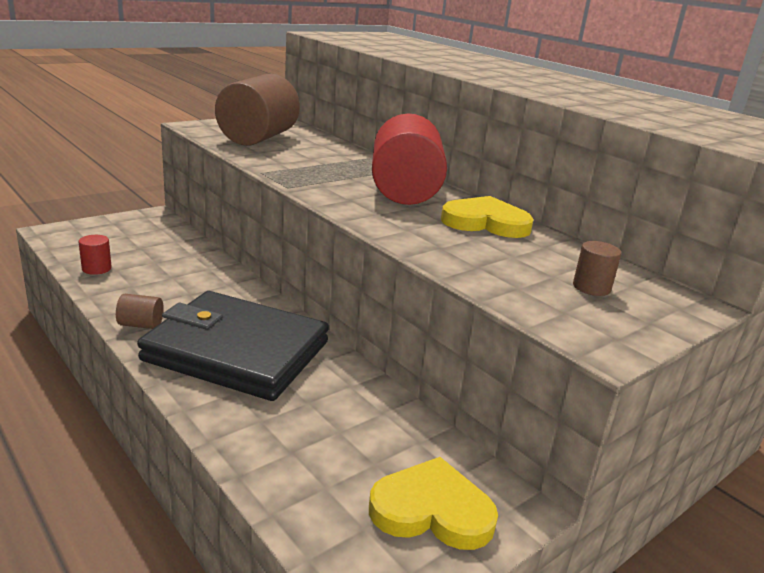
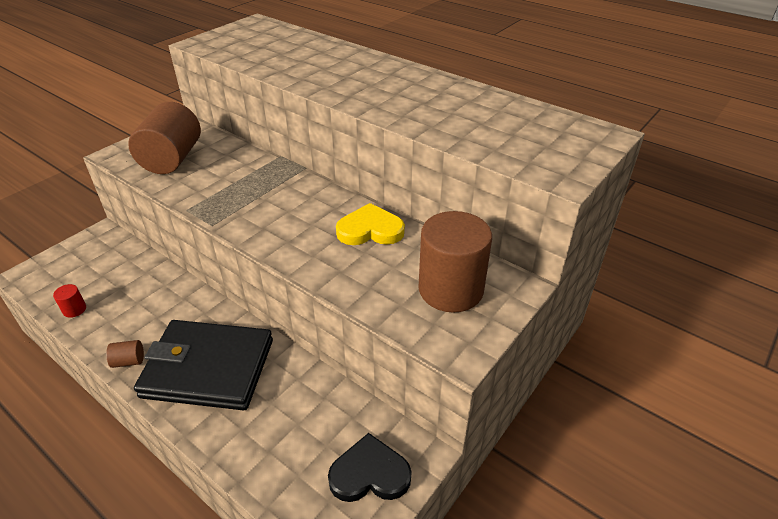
camera: 10 degrees left, 15 degrees up
yellow heart [369,457,498,550] -> black heart [328,433,412,502]
red cylinder [372,114,447,205] -> none
brown cylinder [573,241,621,296] -> brown cylinder [419,211,492,312], size x2.45

